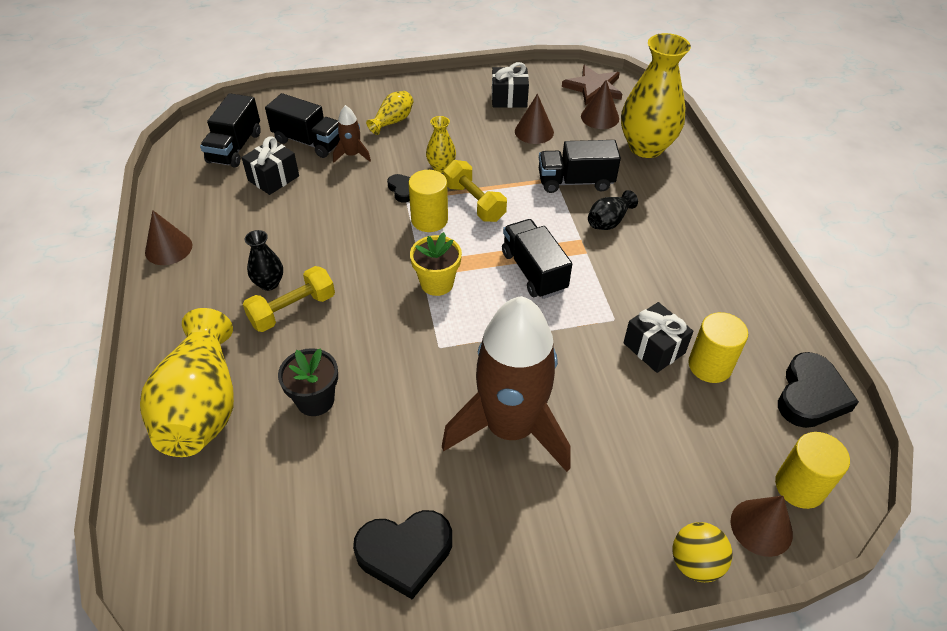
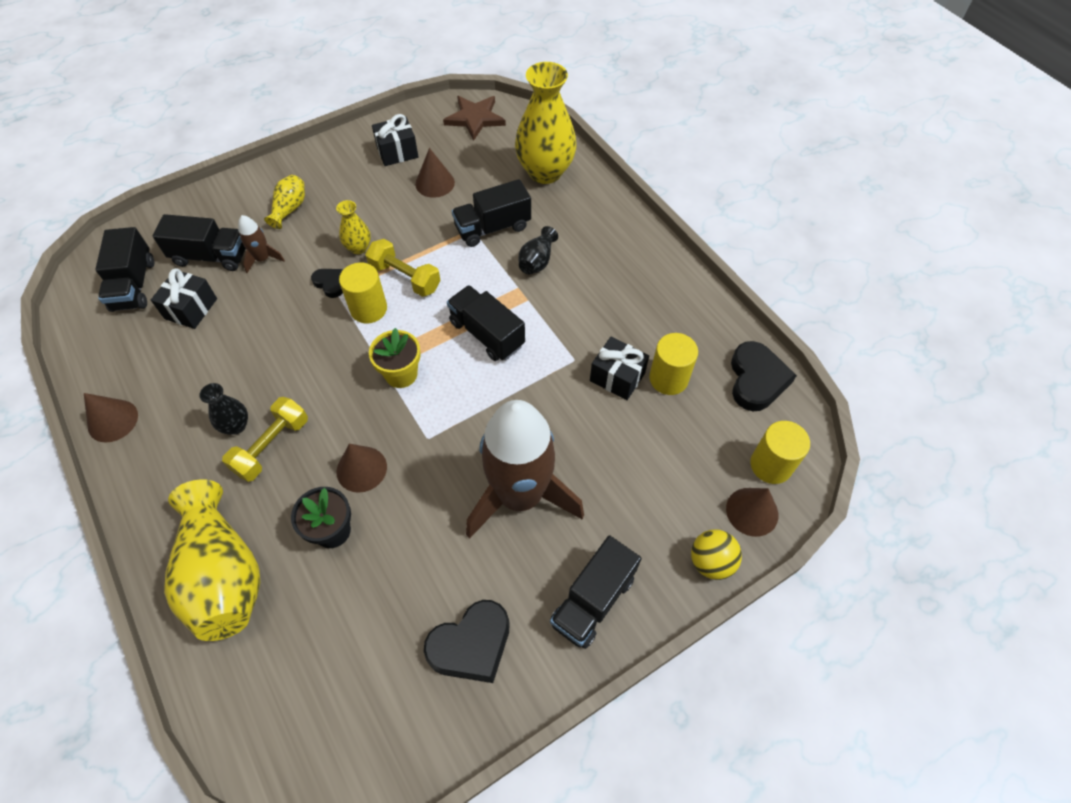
camera: 20 degrees left, 10 degrees up
brown cone [581,80,619,129] -> brown cone moved to [337,444,387,493]
none -> black truck [550,535,642,649]

